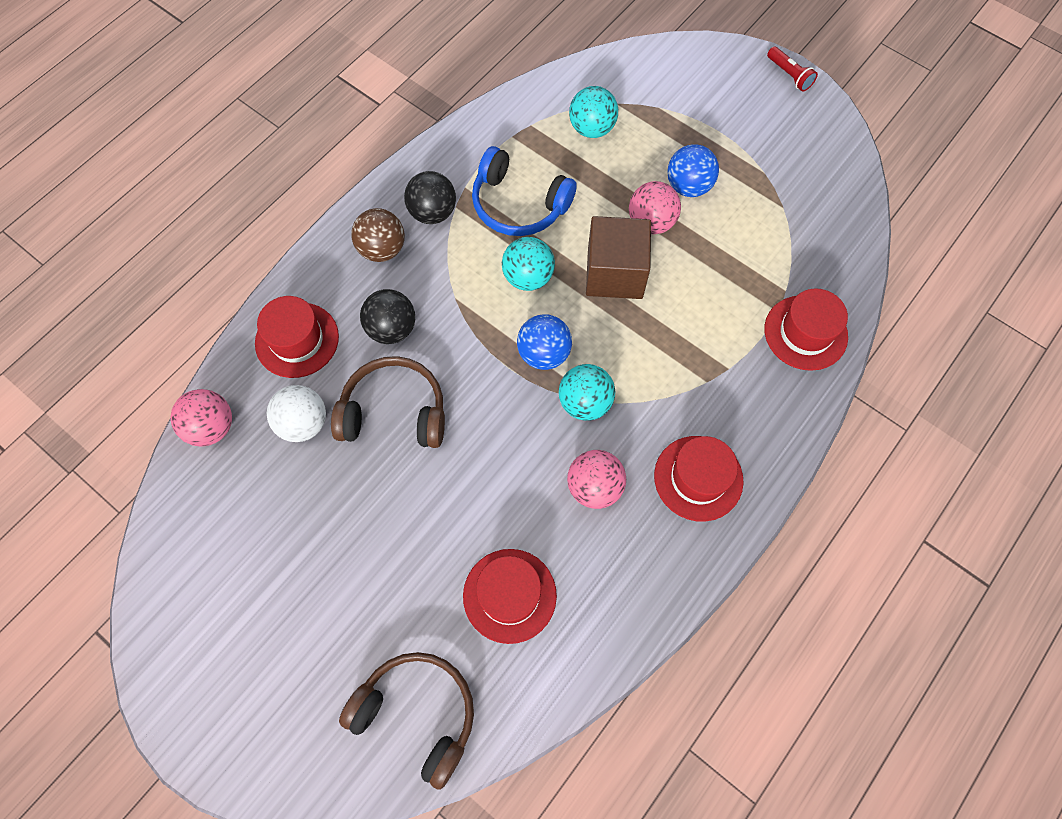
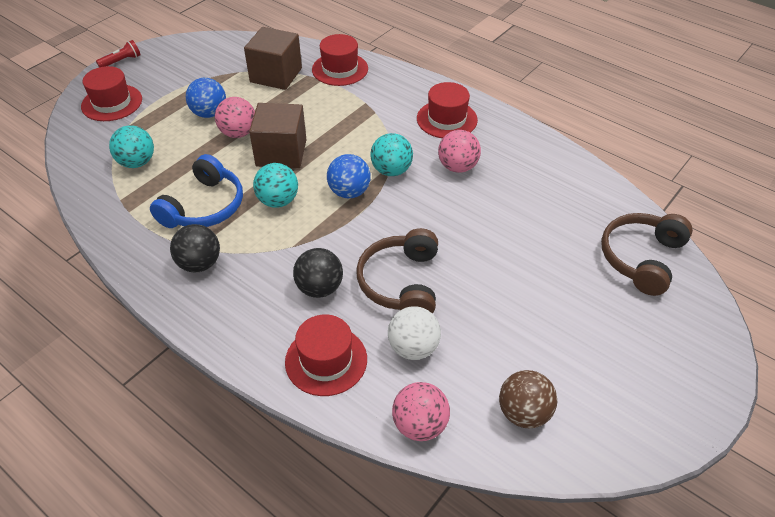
camera: 90 degrees left, 20 degrees down
brown ball [351,208,405,262] -> brown ball moved to [499,370,557,428]
red hat [463,549,557,644] -> red hat moved to [81,66,142,121]
none -> brown cube [244,27,302,90]

